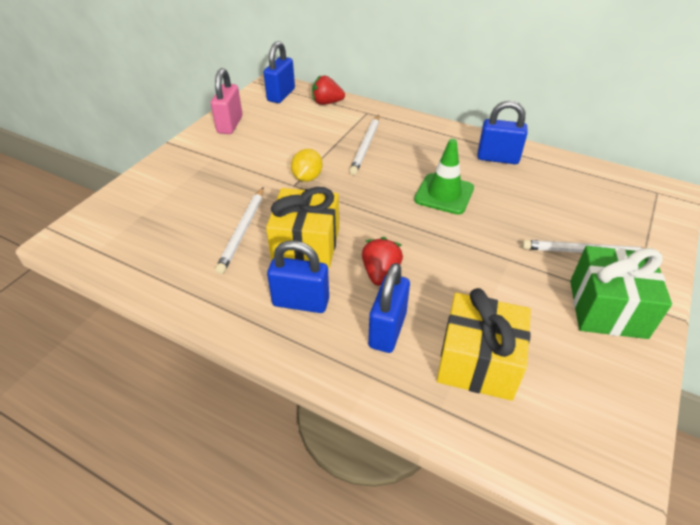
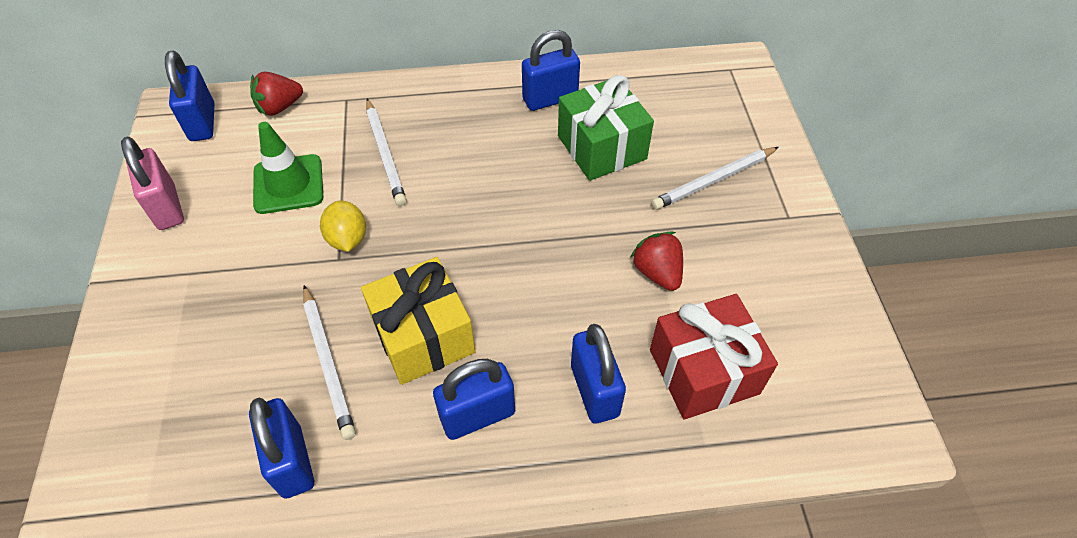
camera: 35 degrees left, 10 degrees up
red strawberry [362,237,403,286] -> red strawberry moved to [630,232,683,291]
green traffic cone [414,139,474,214] -> green traffic cone moved to [253,122,323,214]
yellow gift [437,288,531,401] -> red gift [650,294,778,419]
green gift [570,246,672,339] -> green gift moved to [558,75,654,181]
none -> blue padlock [249,398,314,499]

